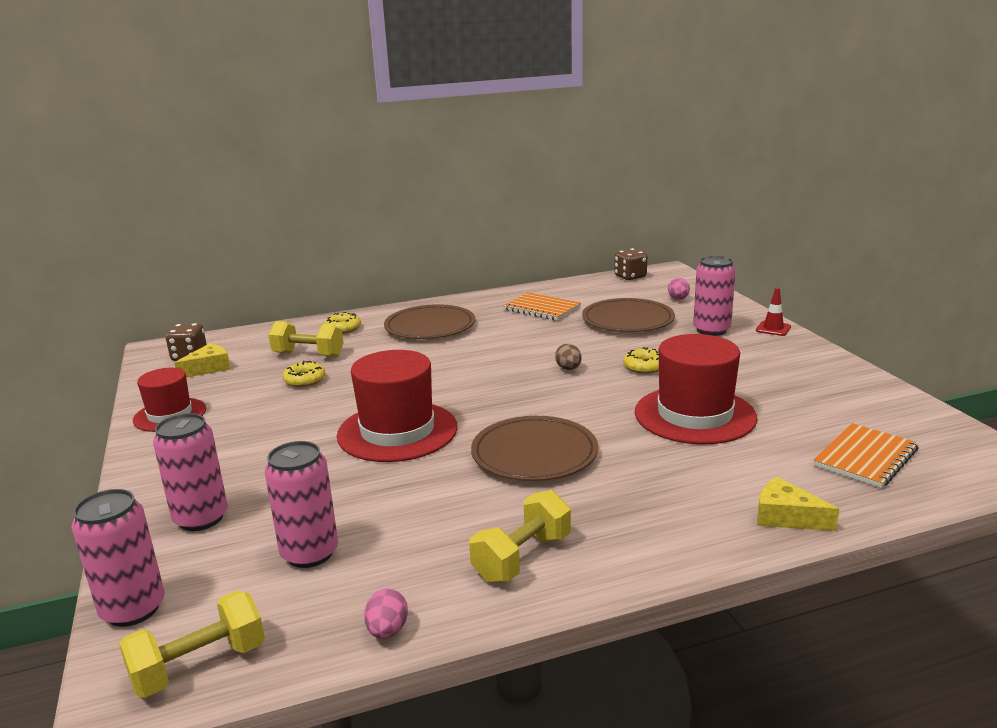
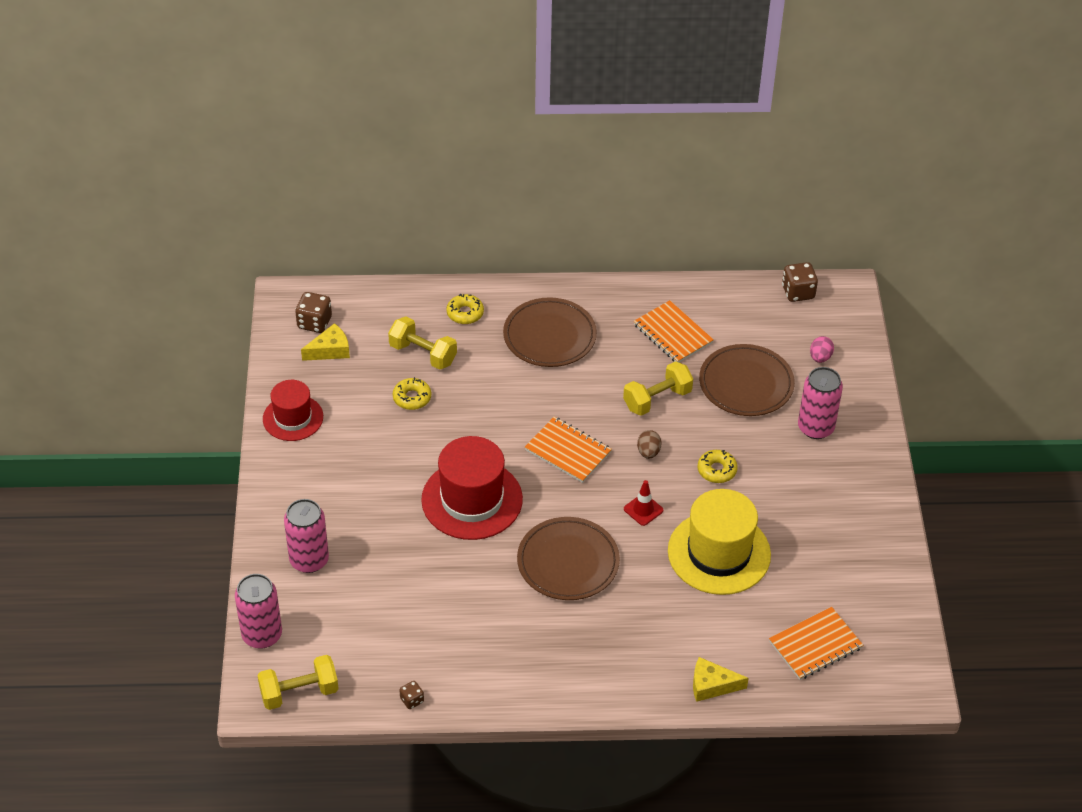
camera: 15 degrees right, 25 degrees up
pink can [265,441,338,568] -> none
pink egg [364,589,408,639] -> brown dice [399,681,424,709]
yellow dumbbell [469,490,571,583] -> yellow dumbbell moved to [623,361,693,416]
red hat [635,334,757,444] -> yellow hat [668,489,771,595]
red traffic cone [756,288,791,336] -> red traffic cone moved to [624,480,663,526]
yellow cheese [757,477,839,531] -> yellow cheese turned 45 degrees counterclockwise [693,657,749,702]
none -> orange notebook [525,417,612,483]

